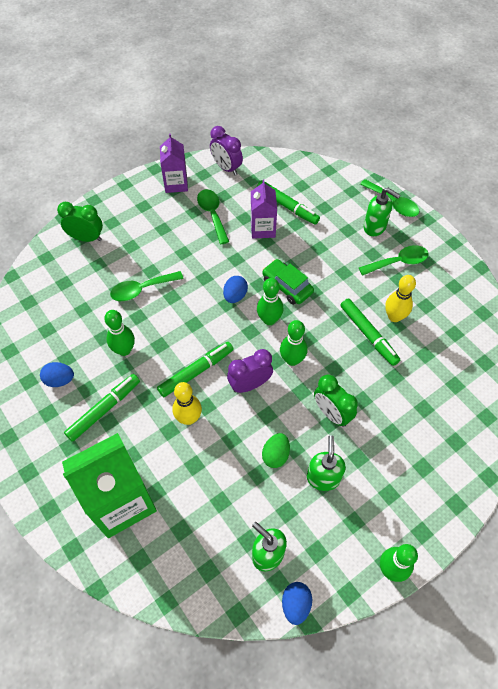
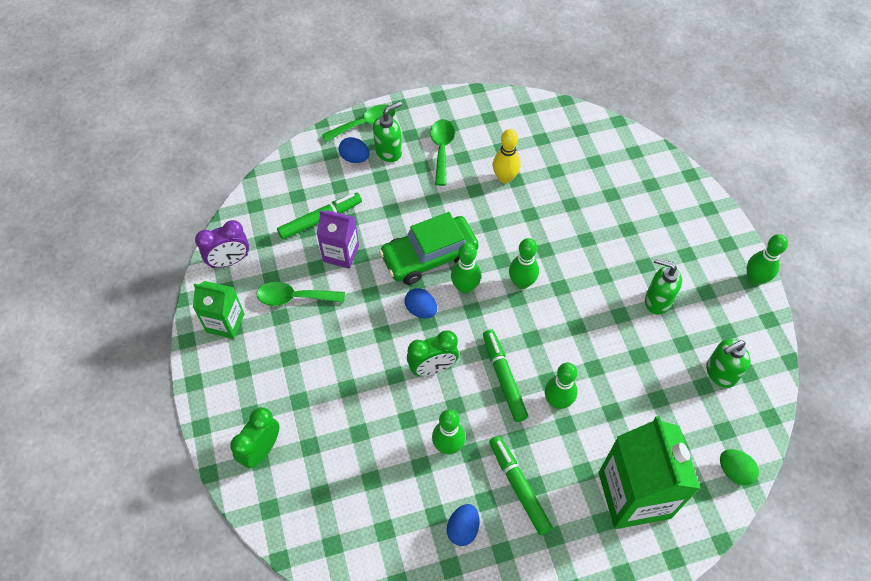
camera: 70 degrees left, 0 degrees up
green spoon [110,271,184,301] -> none
purple carton [160,134,188,193] -> green carton [193,281,244,339]
yellow bowling pin [172,382,202,425] -> green bowling pin [545,362,578,409]
purple clock [227,349,273,393] -> none
green car [262,259,314,305] -> green car [379,212,479,285], size x1.52
green egg [262,433,290,468] -> green egg moved to [720,449,759,485]
blue egg [282,582,312,625] -> blue egg moved to [339,137,370,163]
green clock [314,375,358,427] -> green clock moved to [407,330,459,376]
green marker [340,298,400,366] -> none

